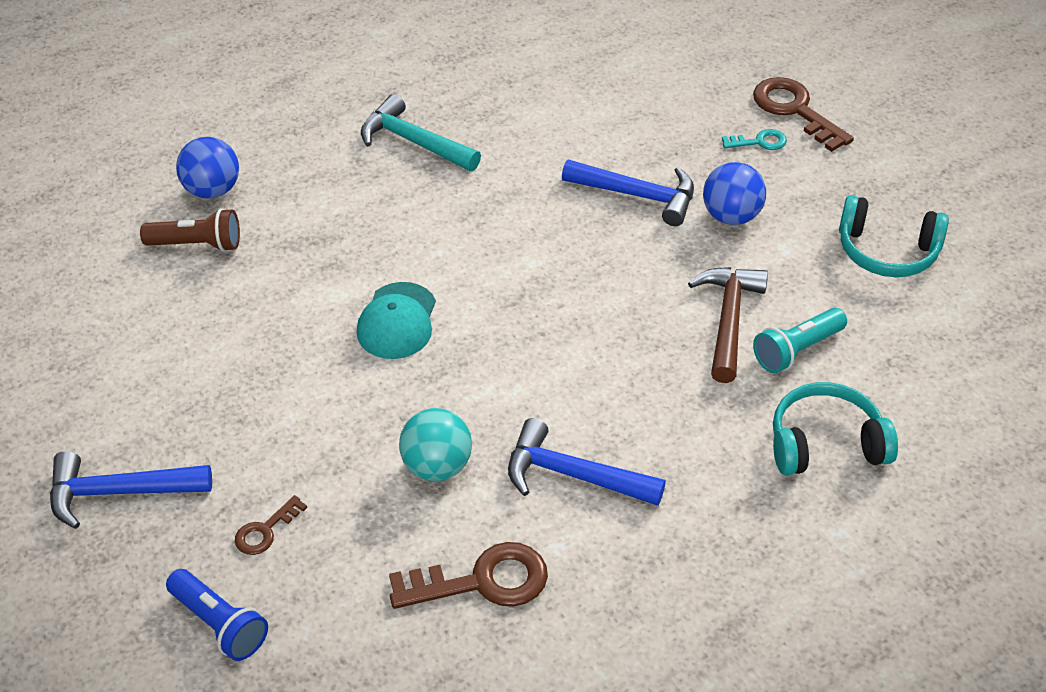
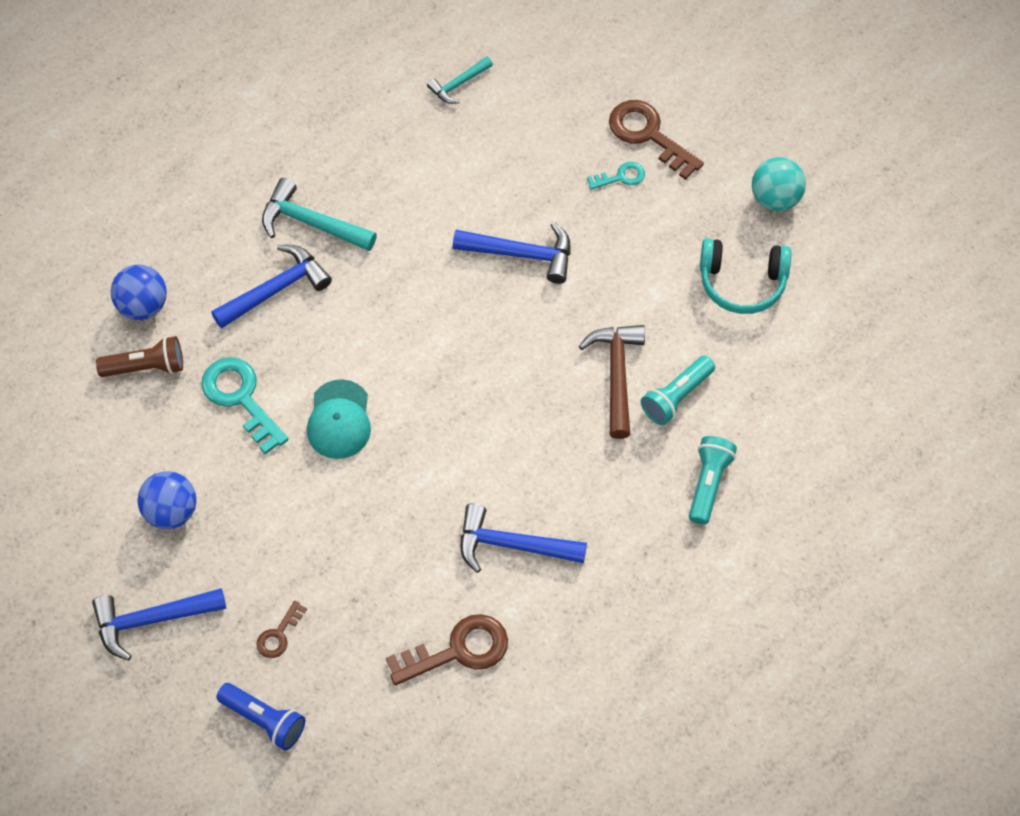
camera: 10 degrees left, 15 degrees up
turquoise ball [399,408,472,481] -> turquoise ball moved to [752,157,806,211]
blue ball [703,162,766,225] -> blue ball moved to [138,471,197,529]
turquoise headphones [773,382,898,475] -> turquoise flashlight [689,436,737,525]
none -> turquoise key [202,357,289,454]
none -> blue hammer [211,245,332,329]
none -> turquoise hammer [427,56,493,104]

